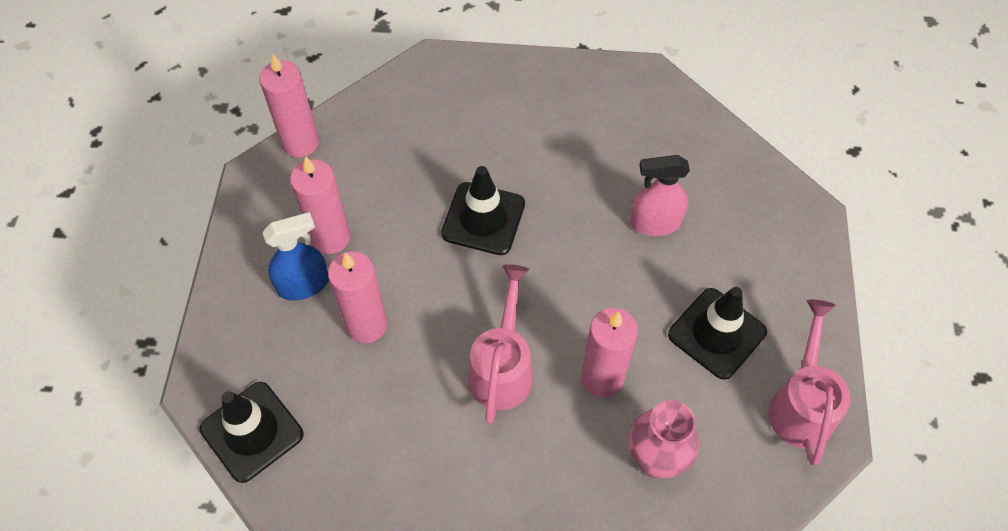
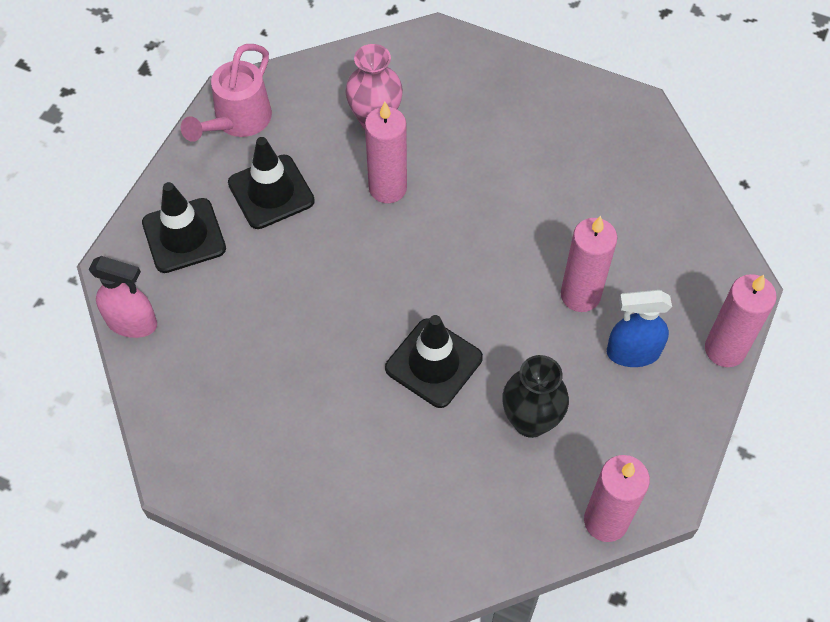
camera: 160 degrees left, 0 degrees up
black traffic cone [200,382,303,483] -> black traffic cone moved to [142,182,226,273]
pink candle [290,156,350,254] -> pink candle moved to [705,274,777,367]
pink watering can [468,264,533,424] -> none
pink spray bottle [630,155,690,236] -> pink spray bottle moved to [89,256,157,338]
none -> black vase [502,355,569,438]

